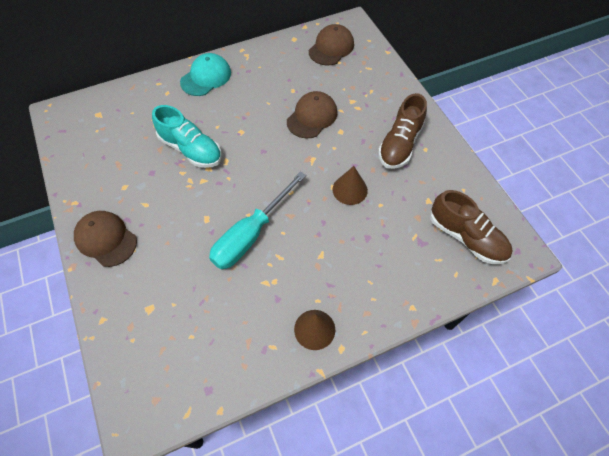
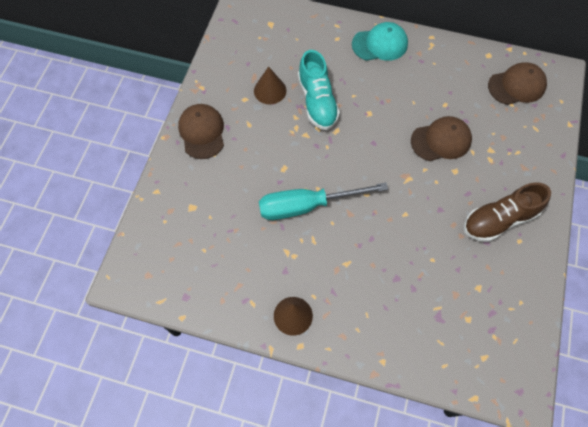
camera: 40 degrees right, 5 degrees up
brown cone [333,166,368,205] -> brown cone moved to [254,66,287,104]
brown shoe [430,190,513,264] -> none

